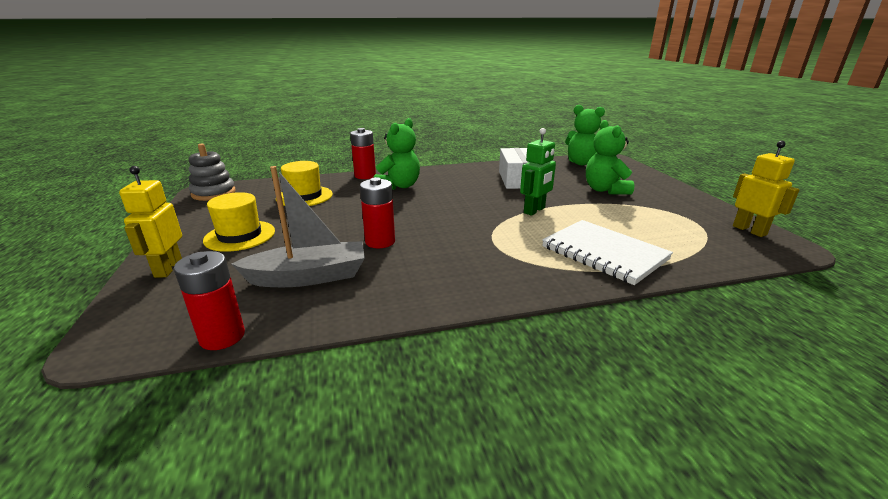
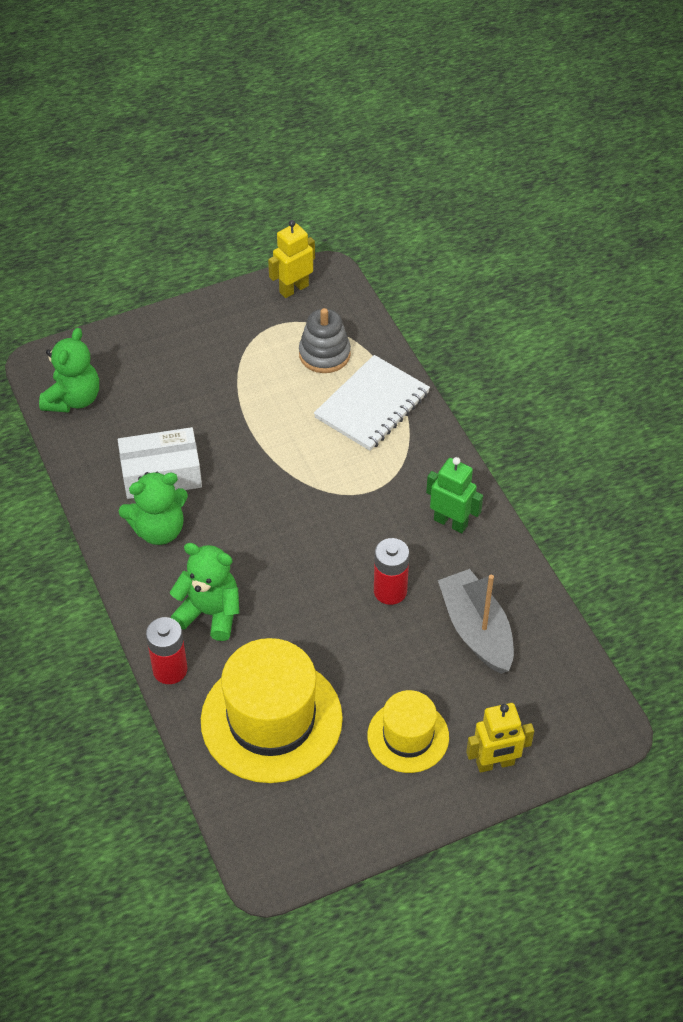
camera: 100 degrees left, 25 degrees up
red battery [174,251,245,350] -> none
grey stacking toy [189,144,236,201] -> grey stacking toy moved to [299,308,351,373]
yellow hat [276,161,333,206] -> yellow hat [201,638,343,783], size x1.74
green robot [520,128,556,216] -> green robot moved to [426,457,483,533]
green teddy bear [586,120,634,195] -> green teddy bear moved to [119,472,188,545]

